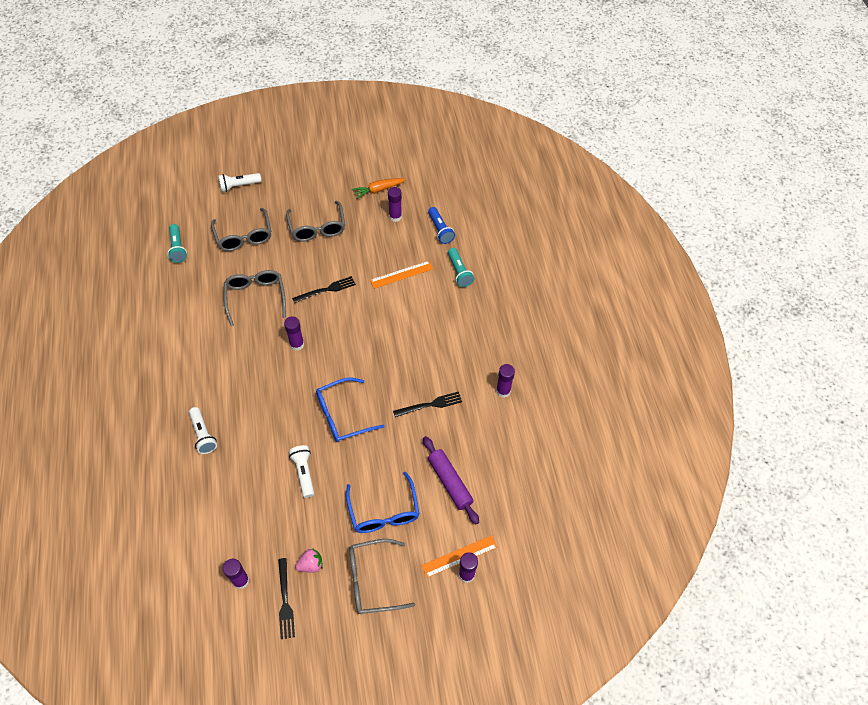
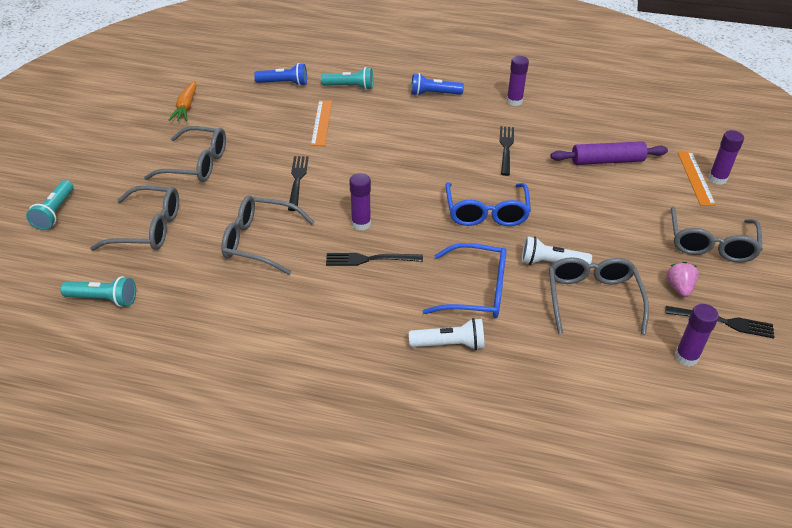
camera: 65 degrees left, 15 degrees down
white flashlight [218,173,261,192] -> turquoise flashlight [26,180,74,230]
blue glasses [346,472,419,533] -> blue glasses moved to [423,243,506,318]
purple glue stick [388,187,402,222] -> none
none -> black fork [326,253,423,266]
none -> blue flashlight [411,73,464,96]
none -> grey glasses [549,257,649,334]

